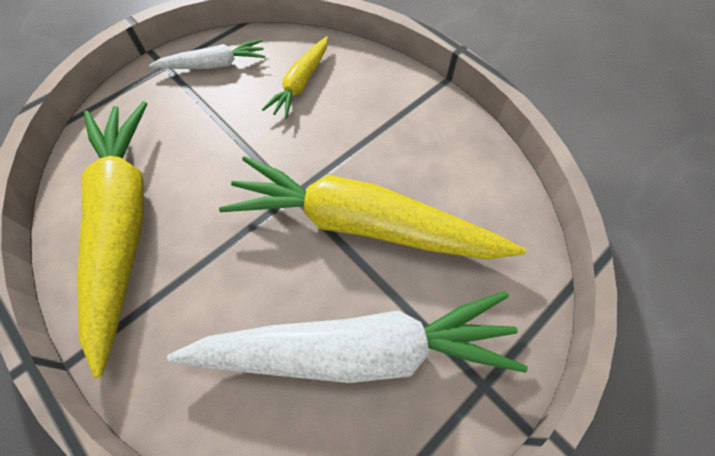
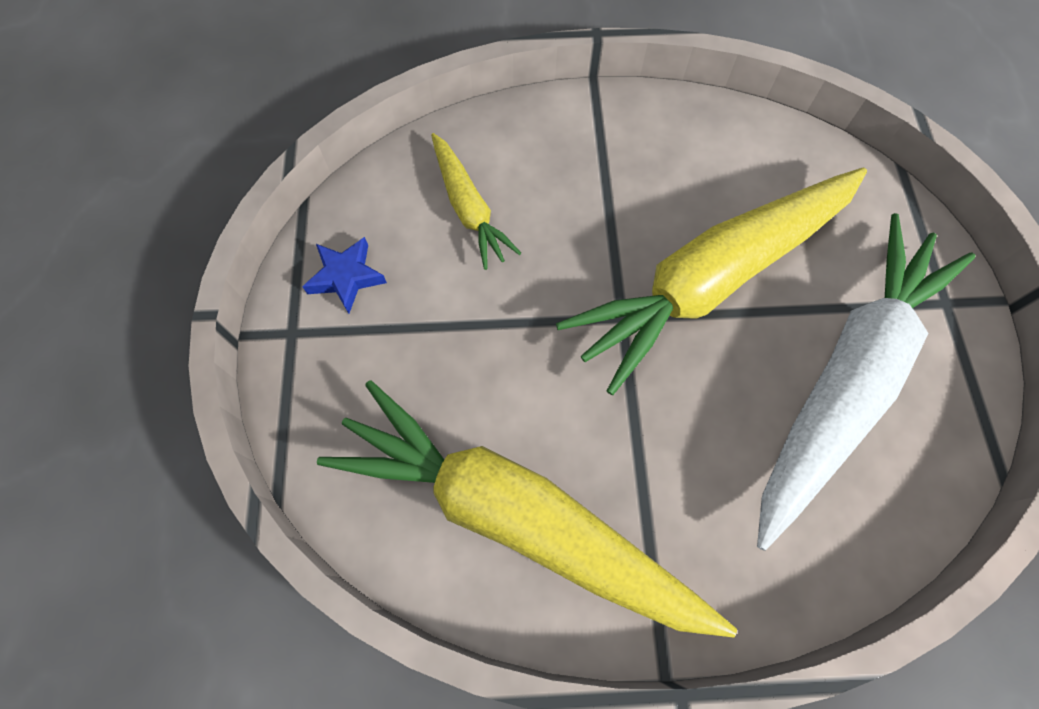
camera: 50 degrees left, 5 degrees up
white carrot [149,39,265,69] -> blue star [302,237,387,313]

